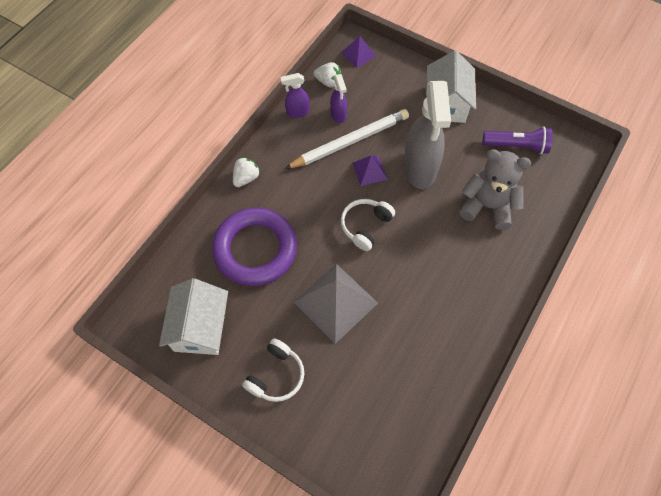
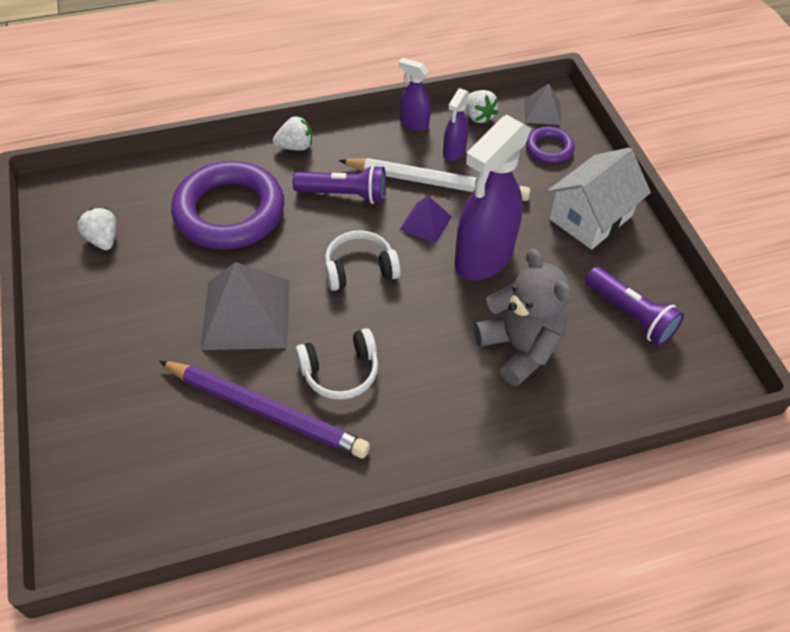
camera: 40 degrees right, 10 degrees down
white house [159,278,228,355] -> white strawberry [77,208,116,250]
white headphones [242,338,304,402] -> white headphones moved to [295,328,378,400]
purple pyramid [341,36,376,68] -> grey pyramid [525,84,561,125]
grey spray bottle [403,81,451,189] -> purple spray bottle [454,115,531,280]
none -> purple pencil [159,361,370,458]
none -> purple flashlight [293,165,386,204]
none -> purple ring [526,127,575,164]

